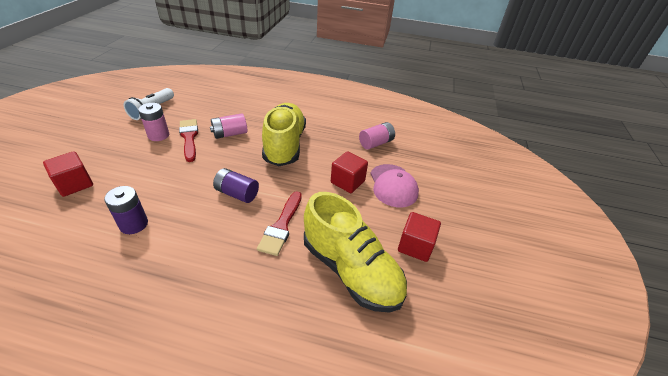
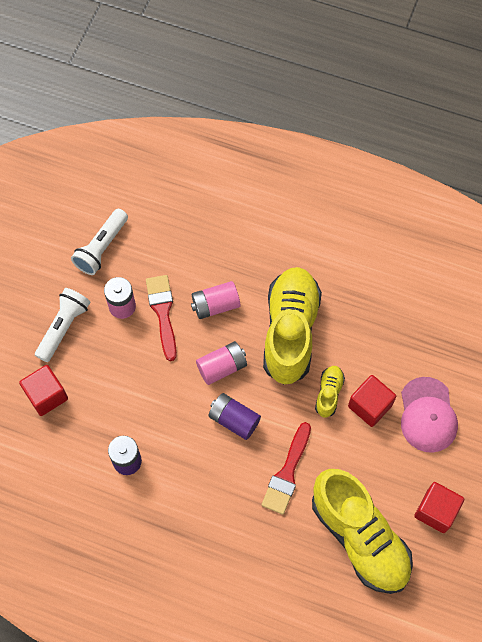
camera: 10 degrees right, 25 degrees up
pink battery [359,122,395,150] -> pink battery moved to [196,341,247,385]
none -> white flashlight [35,288,90,362]
none -> yellow shoe [315,366,345,418]

